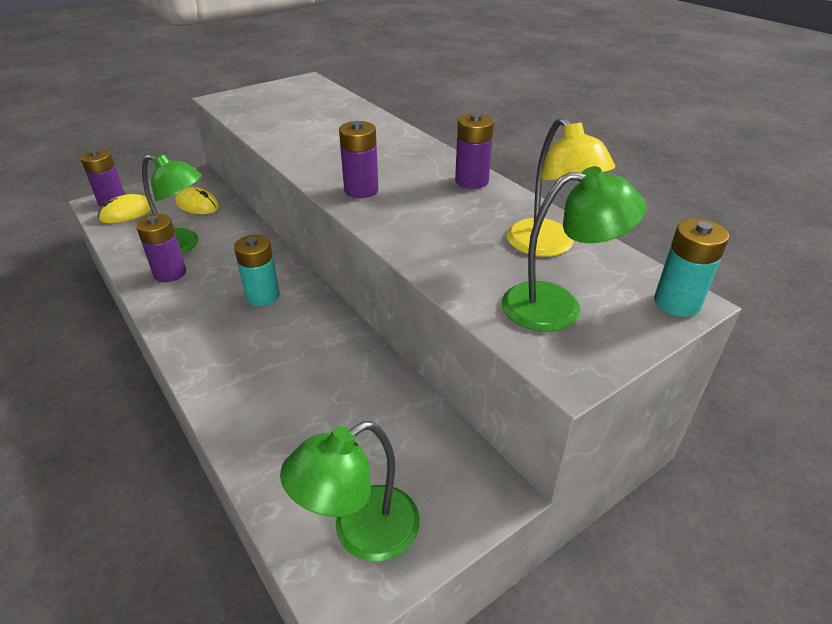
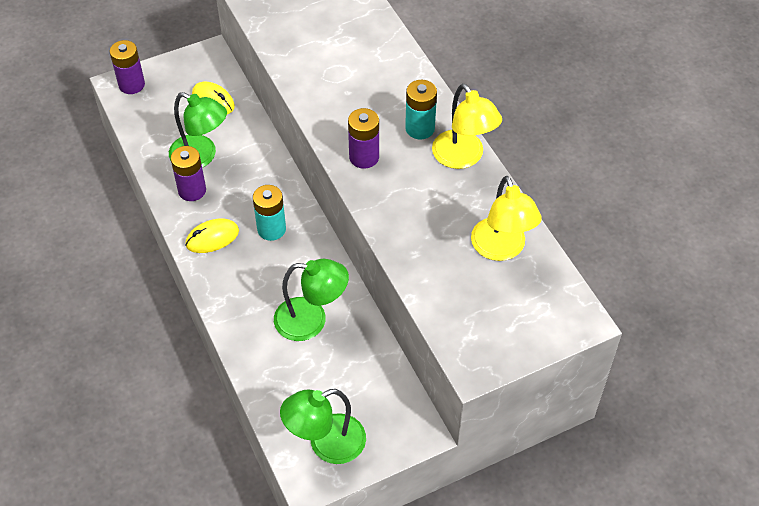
camera: 10 degrees right, 15 degrees up
yellow mouse [98,194,151,223] -> yellow mouse moved to [185,218,239,253]
purple battery [455,113,494,189] -> yellow lamp [432,83,502,169]
green lamp [502,166,646,332] -> green lamp moved to [274,259,349,341]
turquoise battery [654,219,729,317] -> turquoise battery moved to [405,80,437,140]

